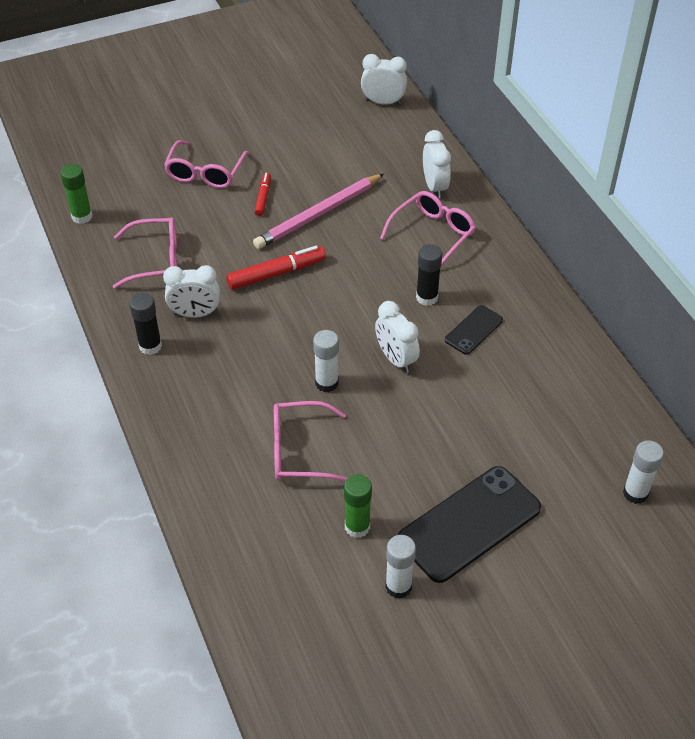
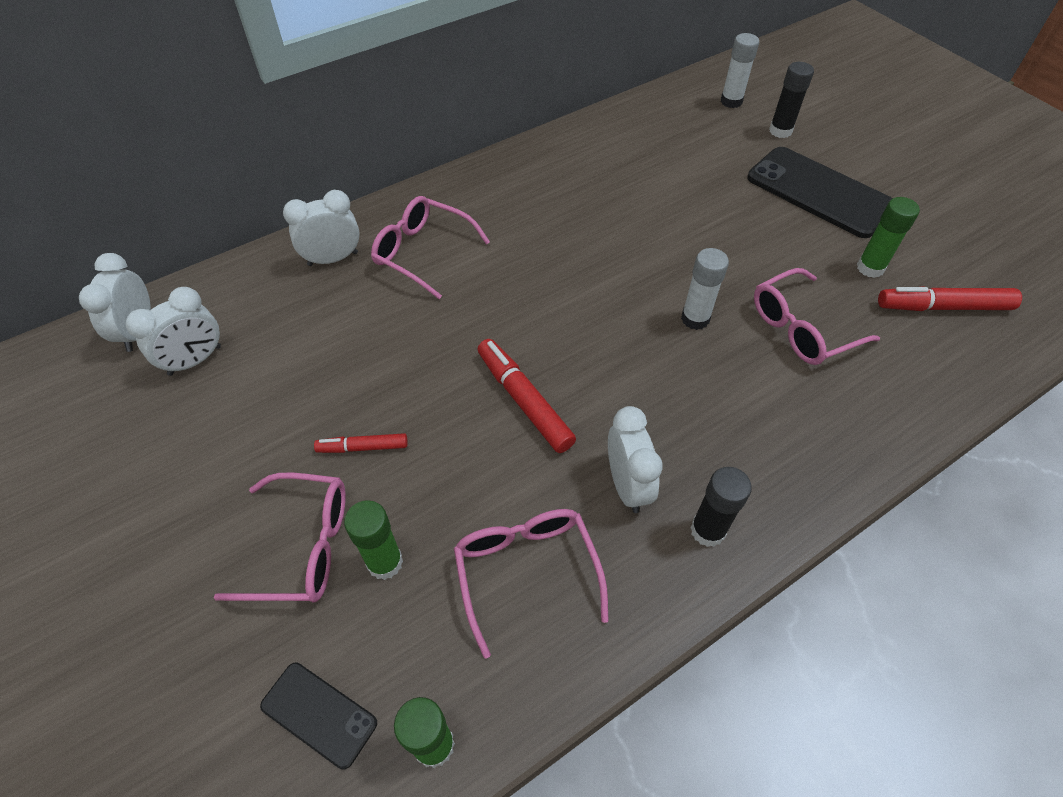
camera: 100 degrees left, 5 degrees up
pink pencil [253,174,384,249] -> none
pink glasses [274,401,348,482] -> pink glasses turned 75 degrees clockwise [754,268,880,365]
white clock [375,301,420,373] -> white clock moved to [126,287,221,376]
white glue stick [385,535,416,599] -> none
black glue stick [416,244,442,306] -> black glue stick moved to [769,62,814,138]
black phone [445,305,503,355] -> black phone moved to [260,663,377,770]
none -> green glue stick [344,500,403,580]
none -> red marker [878,287,1022,311]

